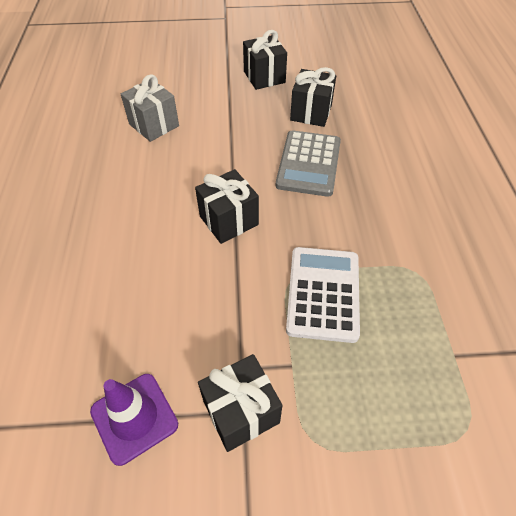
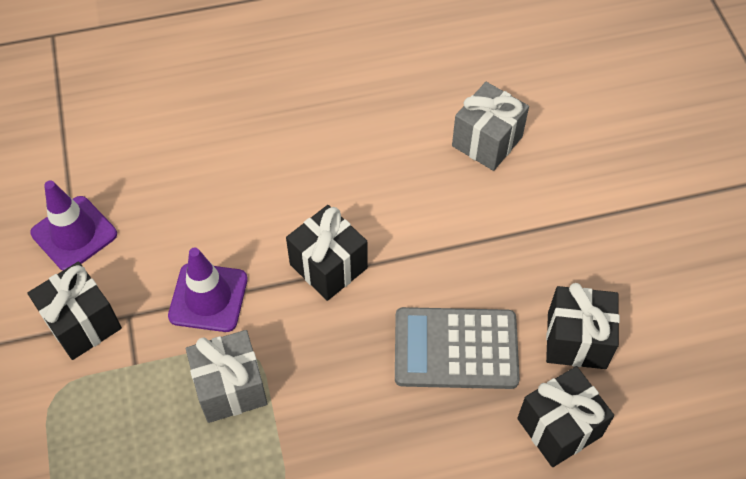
camera: 80 degrees right, 5 degrees up
black gift [243,30,287,90] -> black gift moved to [517,366,614,467]
white calculator [286,247,360,343] -> grey gift [186,330,268,423]
none -> purple traffic cone [168,248,248,332]

